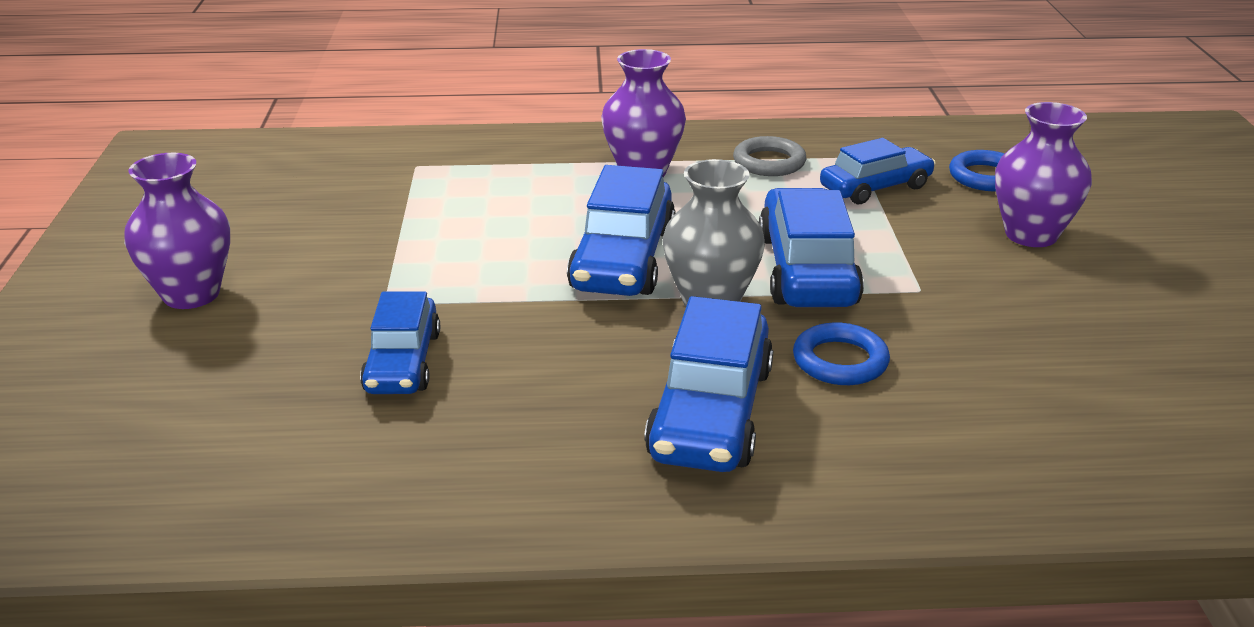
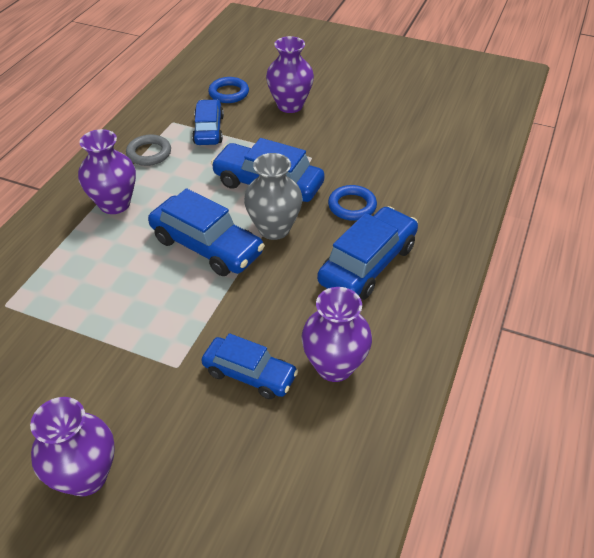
camera: 65 degrees left, 15 degrees up
blue car [644,296,773,472] -> blue car turned 90 degrees counterclockwise [317,206,418,300]
none -> purple vase [301,287,372,382]

